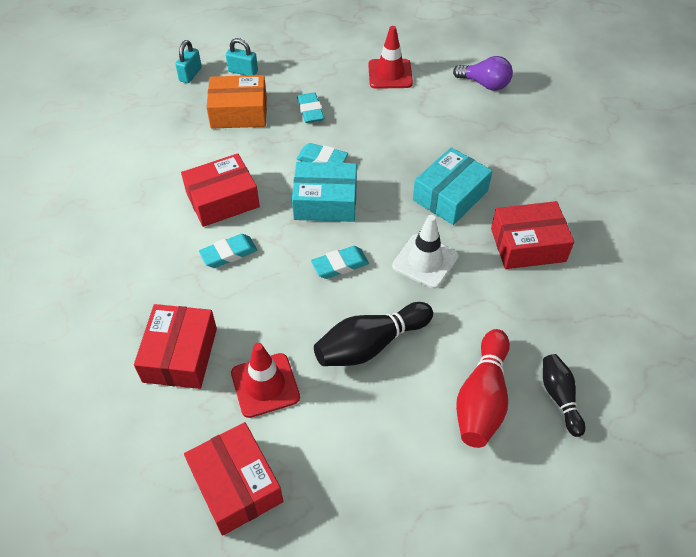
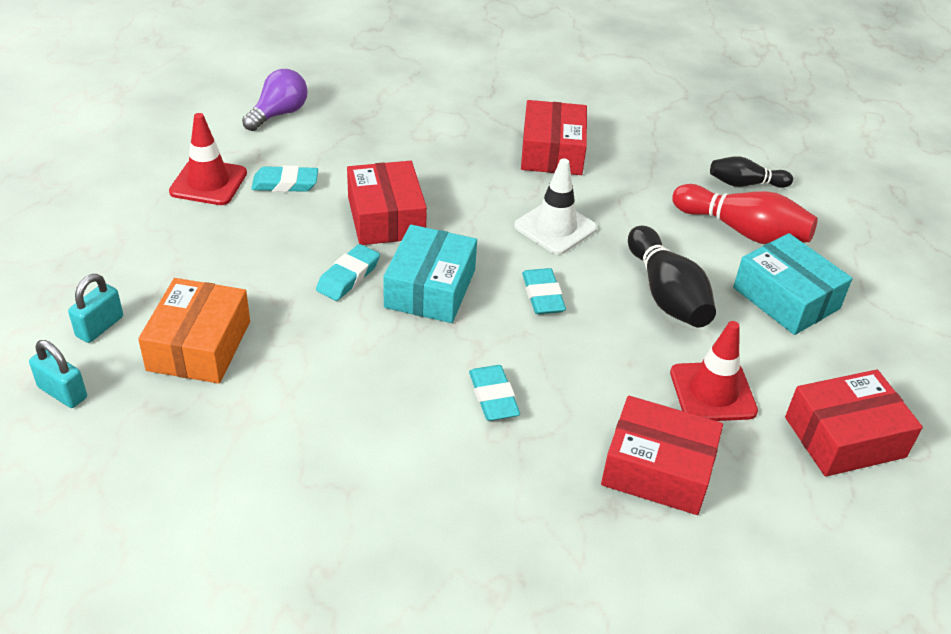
camera: 80 degrees left, 10 degrees down
red box [181,153,260,227] -> red box moved to [347,161,427,245]
turquoise eraser [297,92,325,123] -> turquoise eraser moved to [251,165,318,192]
turquoise box [413,147,492,225] -> turquoise box moved to [733,233,853,335]

